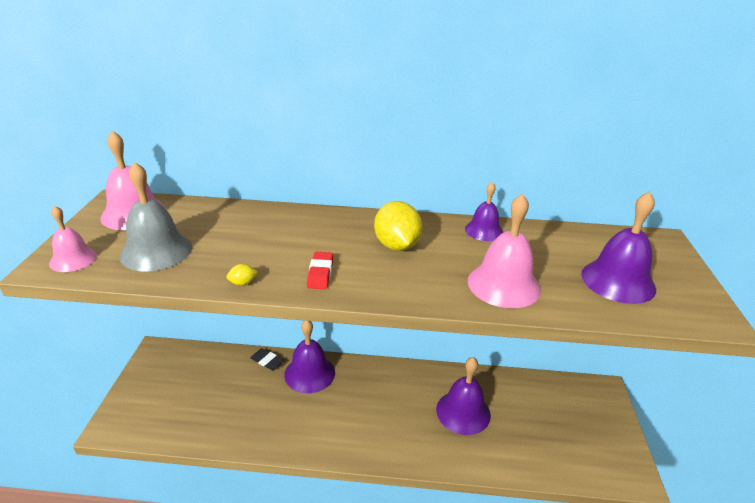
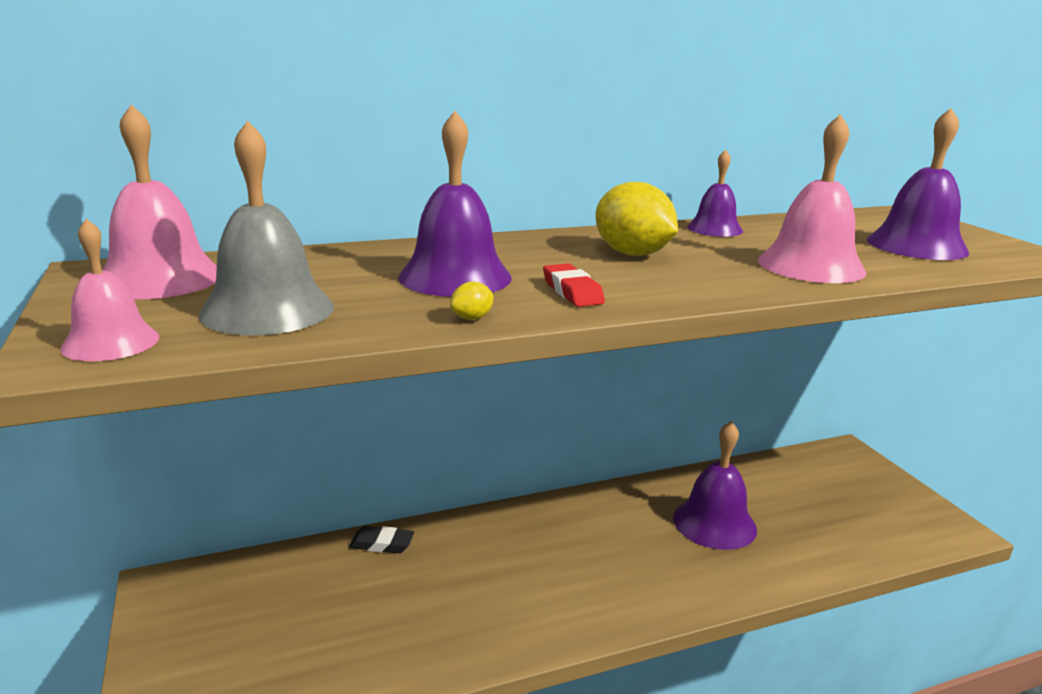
camera: 25 degrees left, 10 degrees down
purple bell [284,321,335,393] -> purple bell moved to [398,111,512,297]

